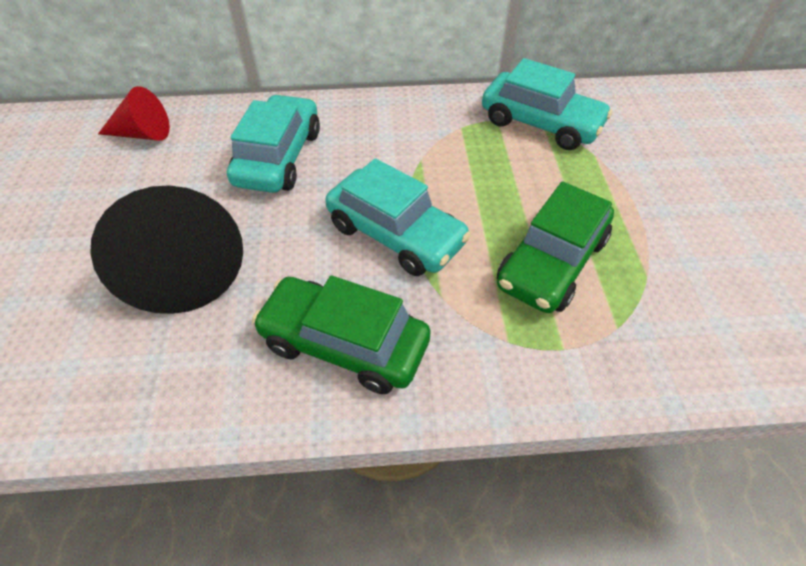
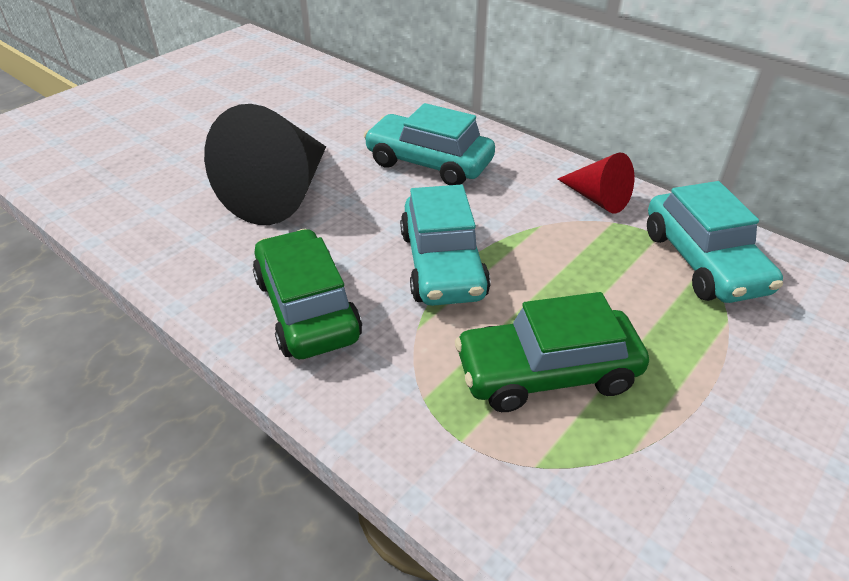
camera: 45 degrees right, 10 degrees down
red cone [98,86,170,141] -> red cone moved to [558,152,634,213]
turquoise car [227,94,320,193] -> turquoise car turned 120 degrees counterclockwise [364,103,495,185]

